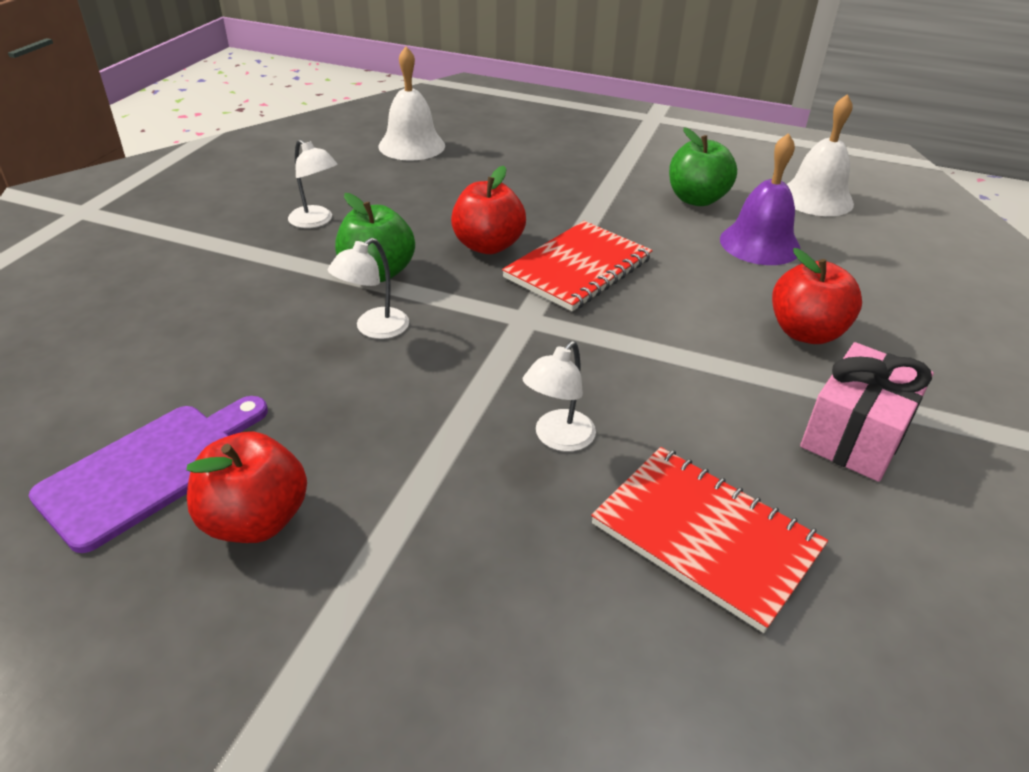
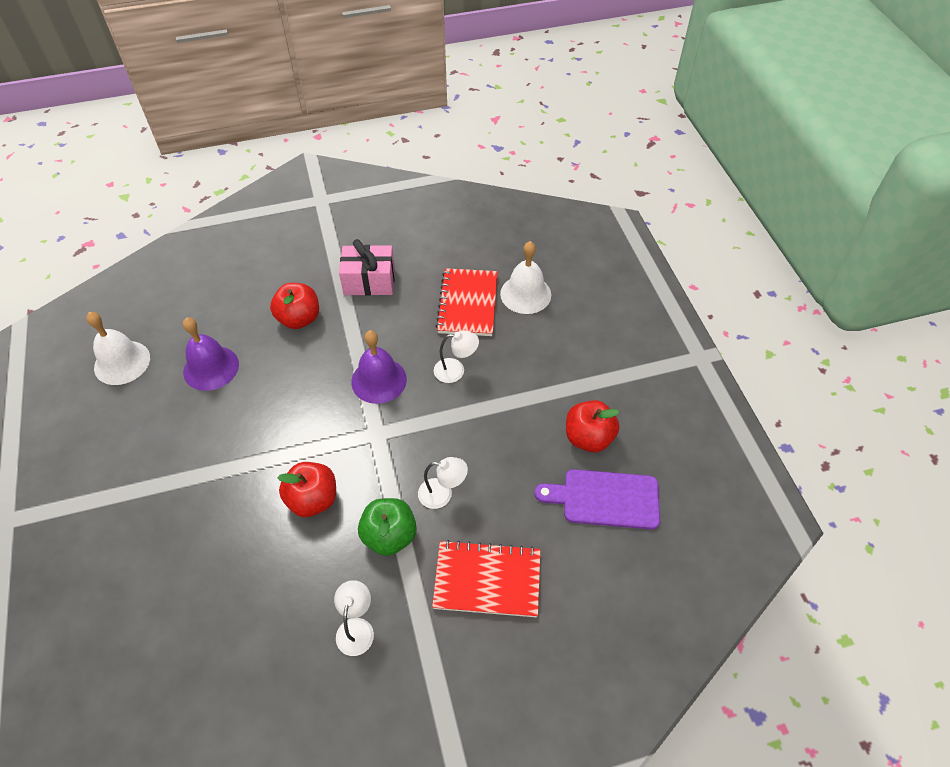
camera: 125 degrees left, 15 degrees up
white bell [379,47,445,161] -> white bell moved to [500,241,551,314]
red notebook [502,221,653,311] -> red notebook moved to [432,540,541,617]
green apple [669,127,737,206] -> none
none -> purple bell [351,330,407,404]

